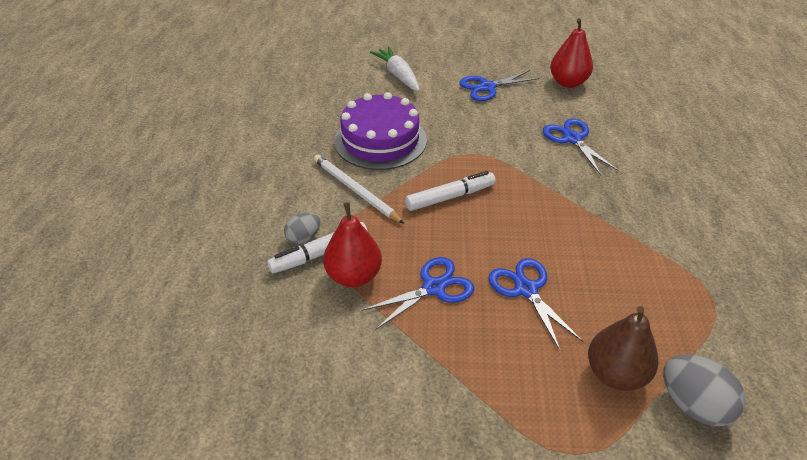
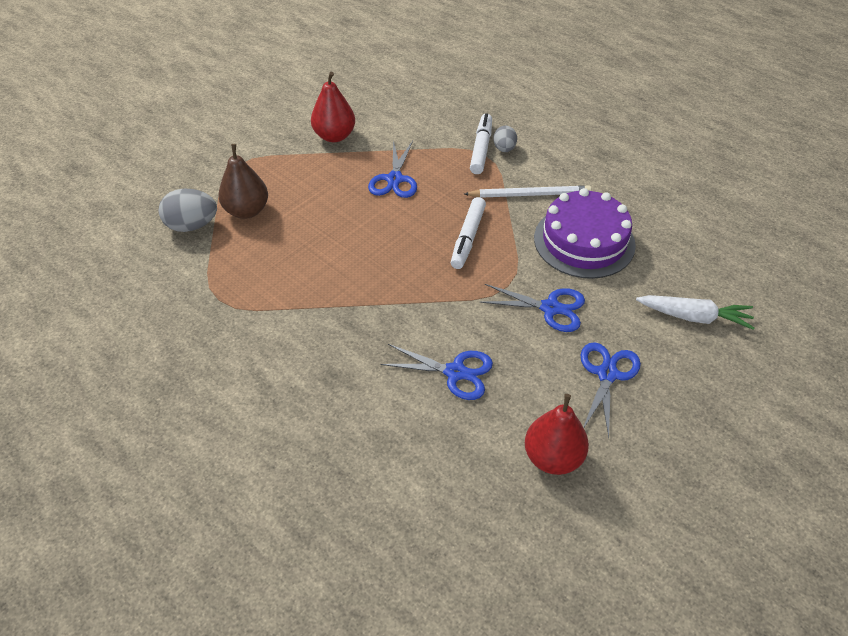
camera: 130 degrees right, 5 degrees up
red pear [323,202,382,287] -> red pear moved to [311,72,355,142]
blue scissors [489,258,584,350] -> blue scissors moved to [480,284,585,332]

